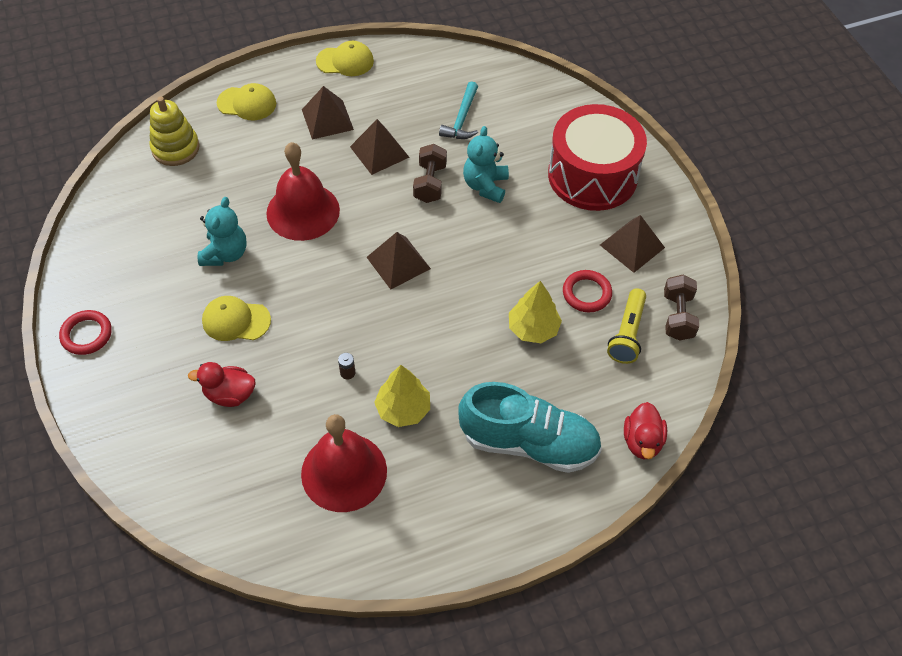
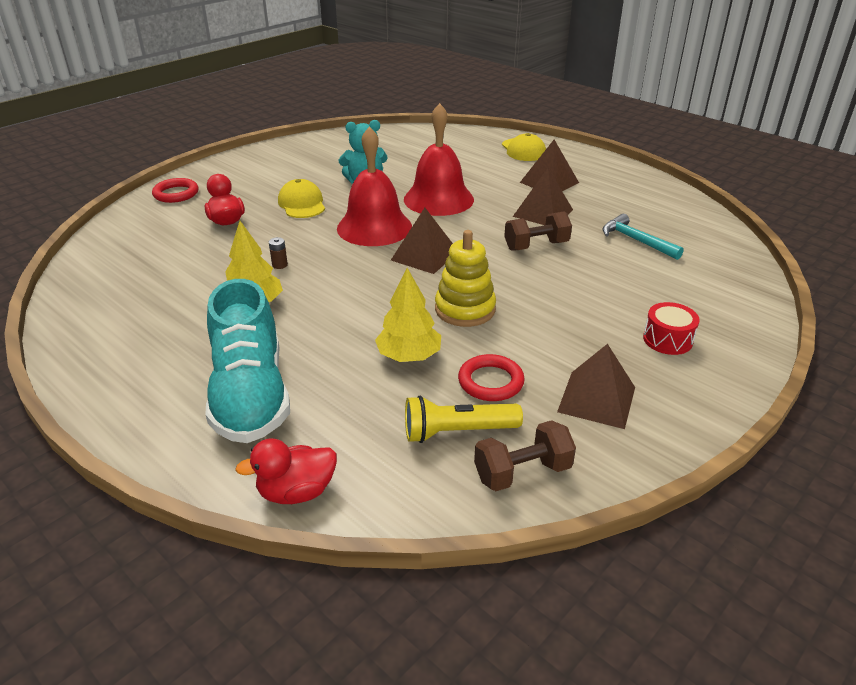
camera: 65 degrees right, 20 degrees down
red ring [59,310,112,355] -> red ring moved to [152,178,199,203]
yellow stacking toy [150,97,200,166] -> yellow stacking toy moved to [435,230,496,327]
red bell [301,414,387,512] -> red bell moved to [337,127,412,246]
yellow cap [316,41,374,76] -> none
turquoise hammer [439,81,478,139] -> turquoise hammer turned 60 degrees clockwise [603,214,684,260]
turquoise teddy bear [463,126,509,203] -> none
red drum [548,104,647,211] -> red drum [643,302,700,355], size x0.40

